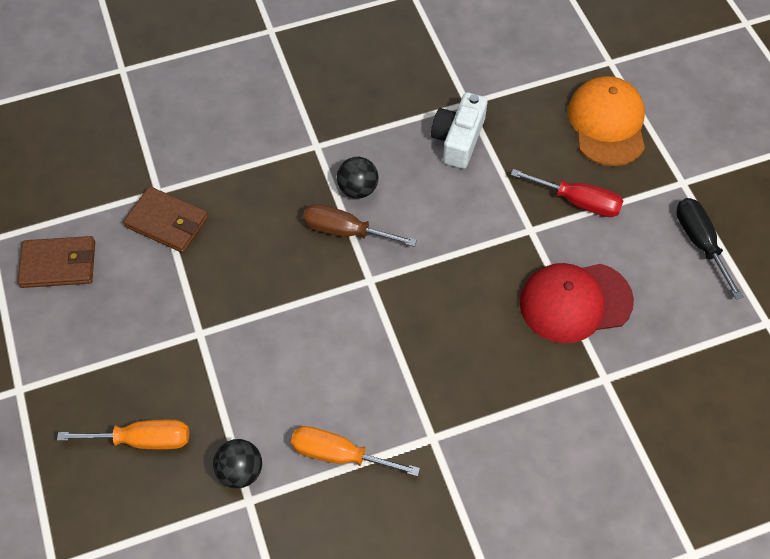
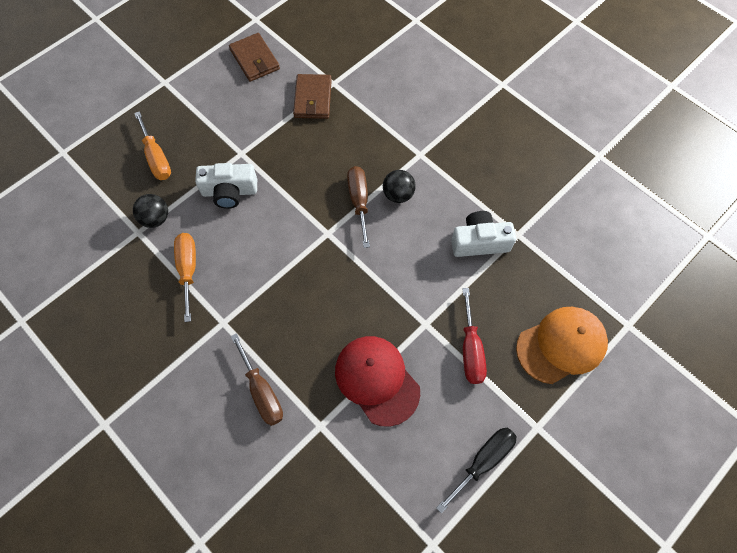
camera: 65 degrees right, 5 degrees up
none -> white camera [195,163,257,209]
none -> brown screwdriver [231,333,283,426]

